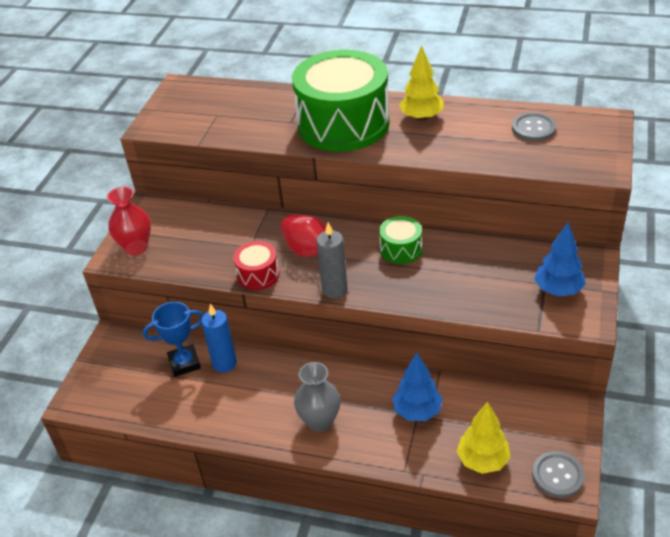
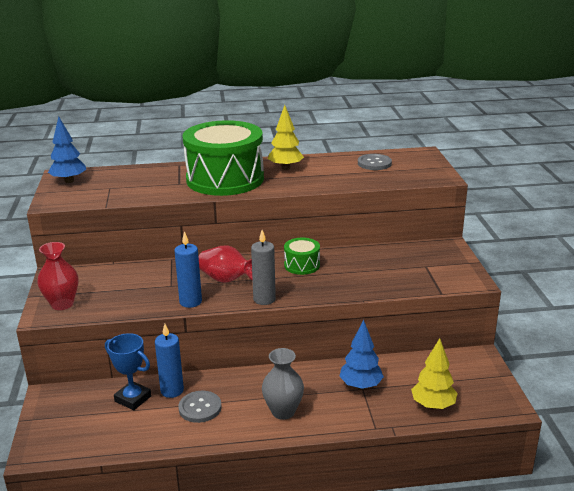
camera: 25 degrees left, 15 degrees down
blue trophy [143,302,203,377] -> blue trophy turned 75 degrees clockwise [105,333,151,410]
red drum [233,241,279,290] -> blue candle [174,231,202,308]
grey button [532,451,585,498] -> grey button moved to [178,391,222,423]
blue tree [534,222,586,296] -> blue tree moved to [48,116,86,183]

